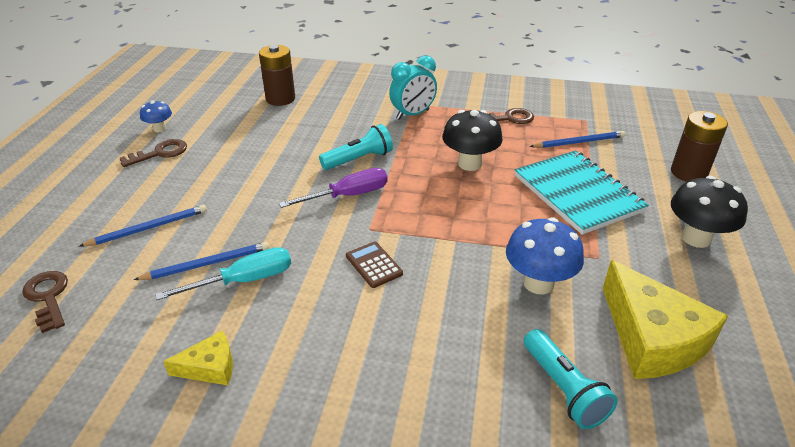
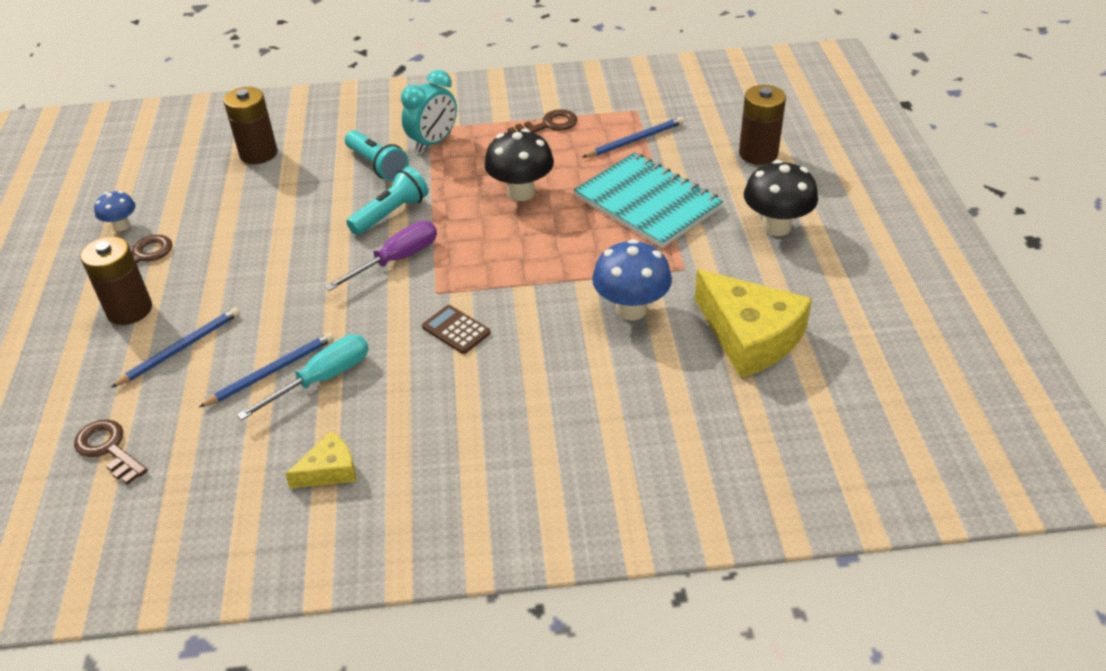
camera: 15 degrees left, 5 degrees up
turquoise flashlight [524,329,618,429] -> turquoise flashlight moved to [345,130,409,181]
none -> brown battery [80,236,152,325]

